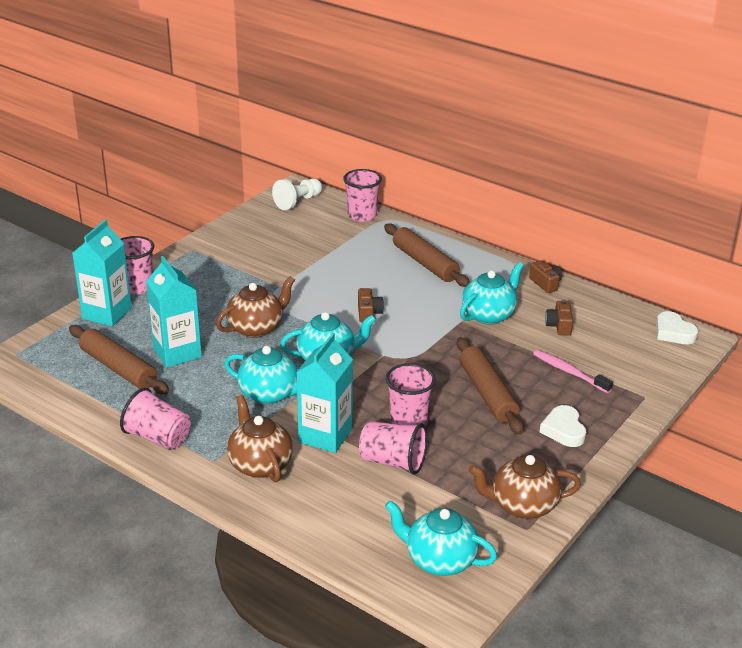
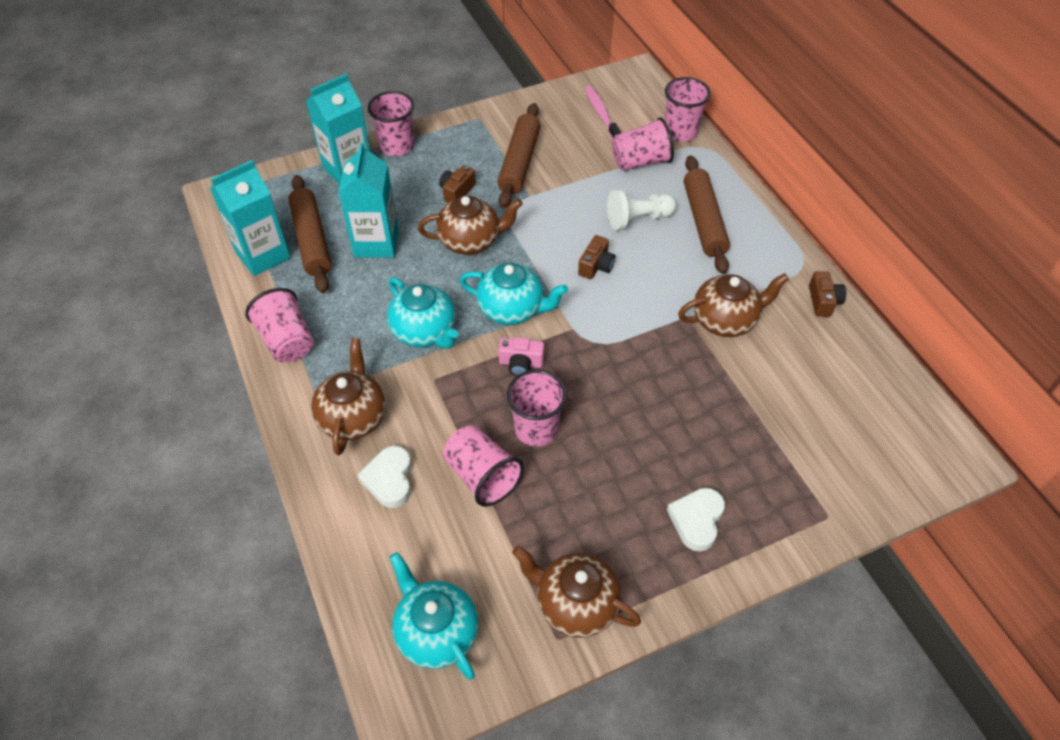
camera: 30 degrees right, 20 degrees up
white pawn [272,178,322,210] -> white pawn moved to [607,189,676,230]
turquoise carton [296,333,353,453] -> turquoise carton moved to [210,160,290,276]
brown rolling pin [457,337,524,435] -> brown rolling pin moved to [497,103,541,208]
turquoise teapot [460,262,524,325] -> brown teapot [678,273,789,337]
pink toothbrush [533,350,613,393] -> pink toothbrush moved to [585,86,621,140]
brown camera [545,300,573,336] -> brown camera moved to [439,165,476,203]
white heart [656,311,699,344] -> white heart moved to [357,446,412,508]
none -> pink camera [498,337,544,376]
none -> pink cup [612,117,674,171]

